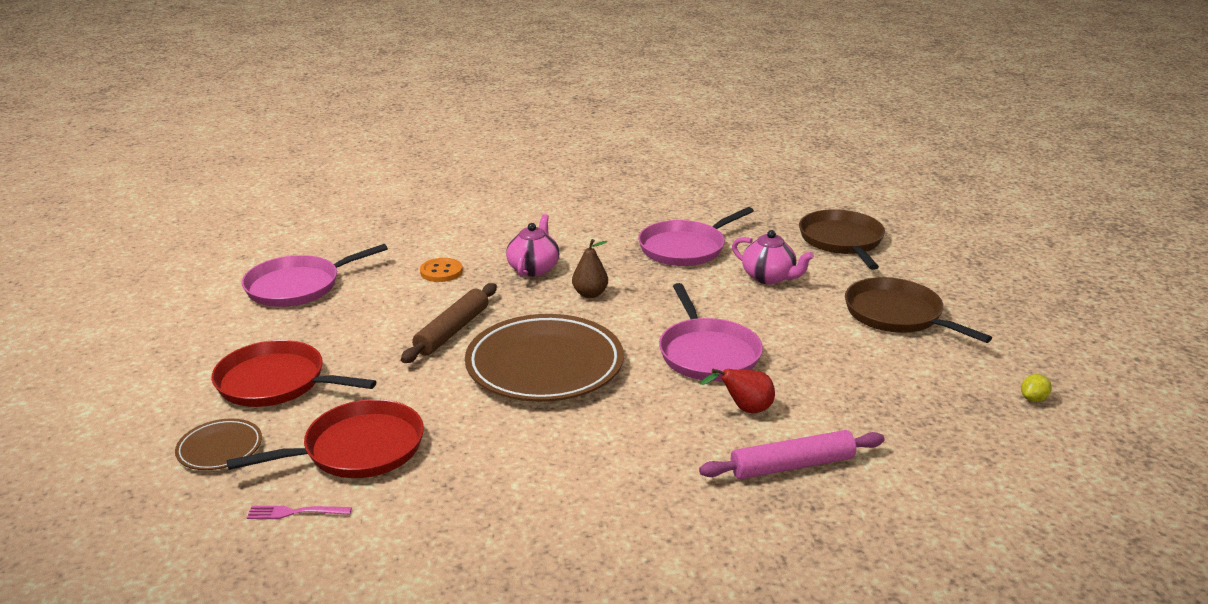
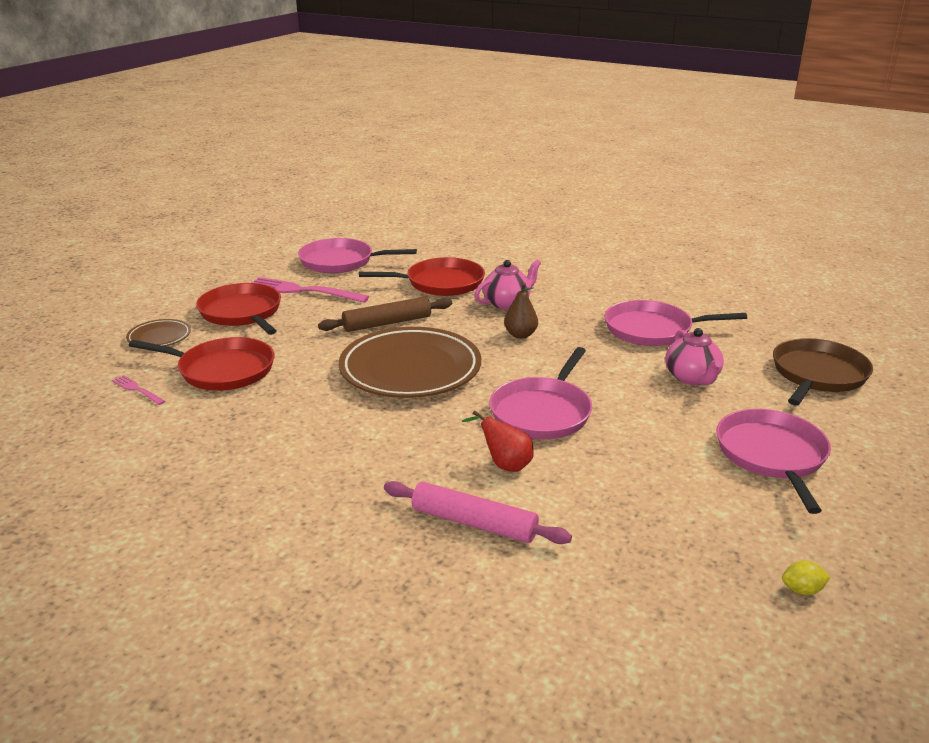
camera: 40 degrees right, 0 degrees up
orange button [420,258,463,282] -> red pan [359,257,485,296]
brown pan [845,277,992,343] -> pink pan [716,409,831,514]
none -> pink fork [251,277,369,303]

